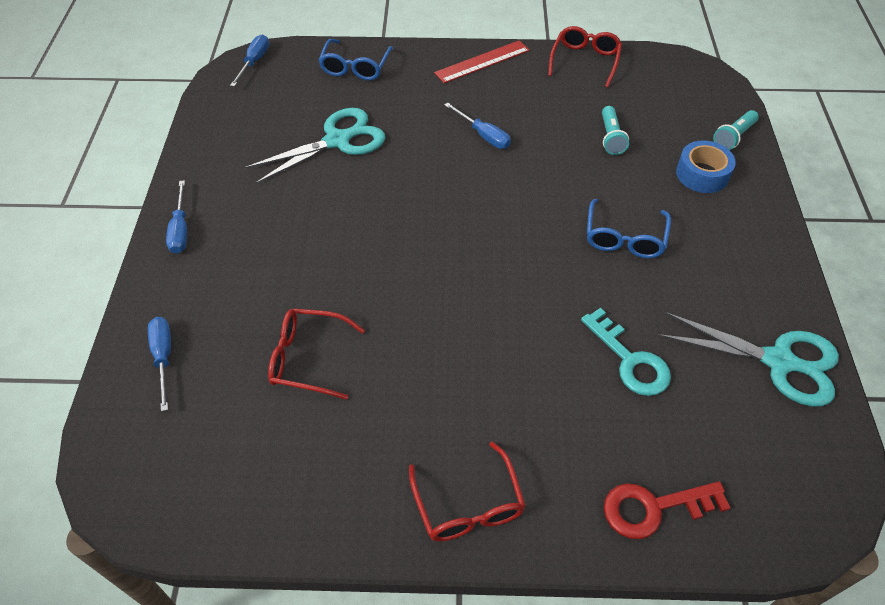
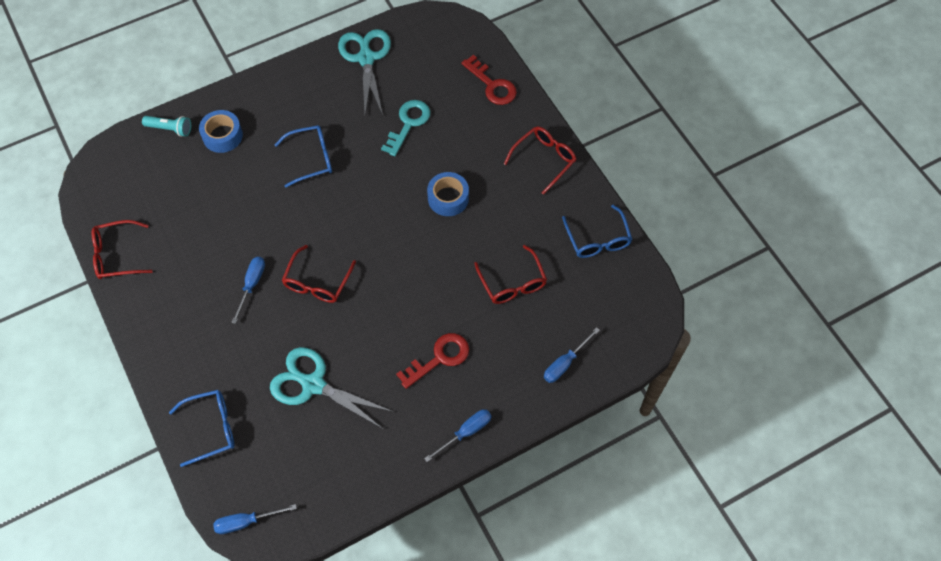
camera: 120 degrees left, 10 degrees up
red ruler [434,40,530,83] -> none
turquoise flashlight [602,106,629,155] -> none
none -> red glasses [282,245,356,303]
none -> red key [396,333,469,389]
none -> blue tape [427,172,469,216]
none -> blue glasses [562,205,632,258]

